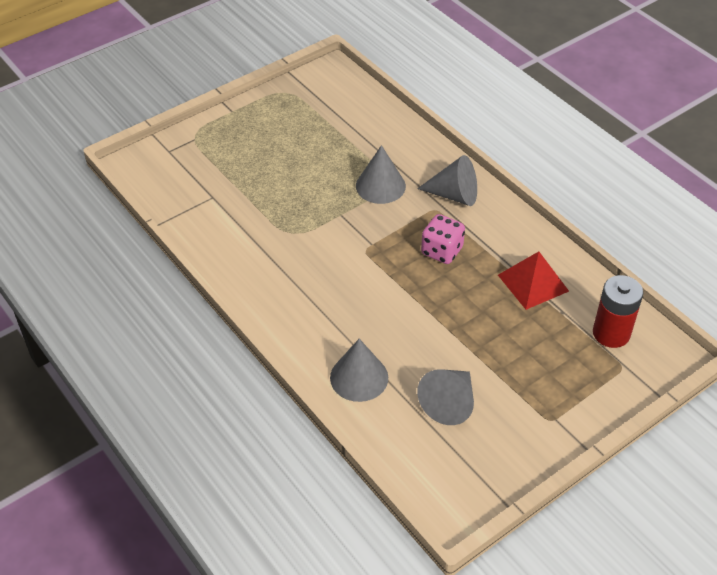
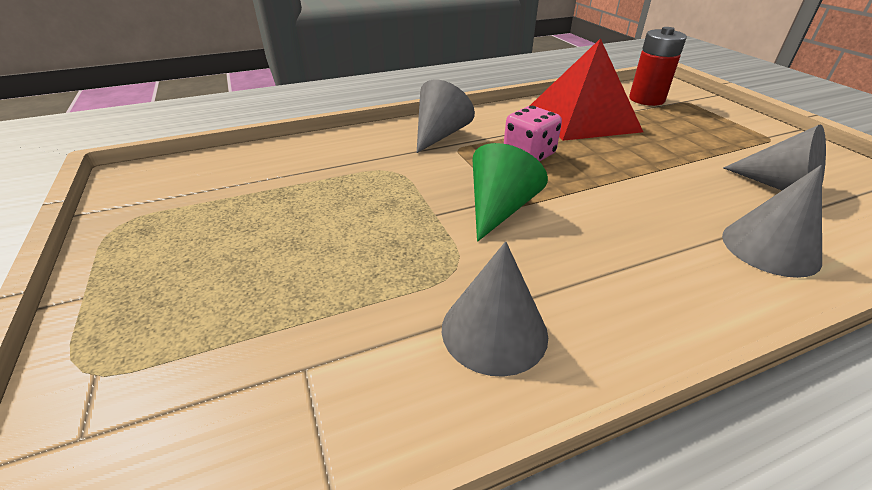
camera: 75 degrees left, 10 degrees down
grey cone [356,145,406,204] -> grey cone moved to [442,241,548,377]
red pyramid [498,252,569,310] -> red pyramid [530,38,643,141], size x1.56
none -> green cone [472,143,548,242]

